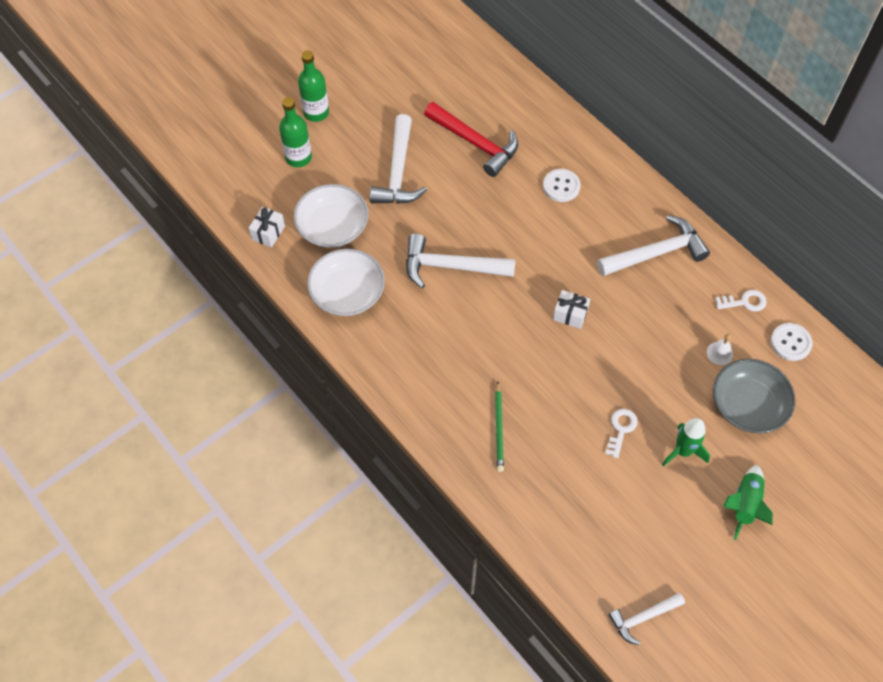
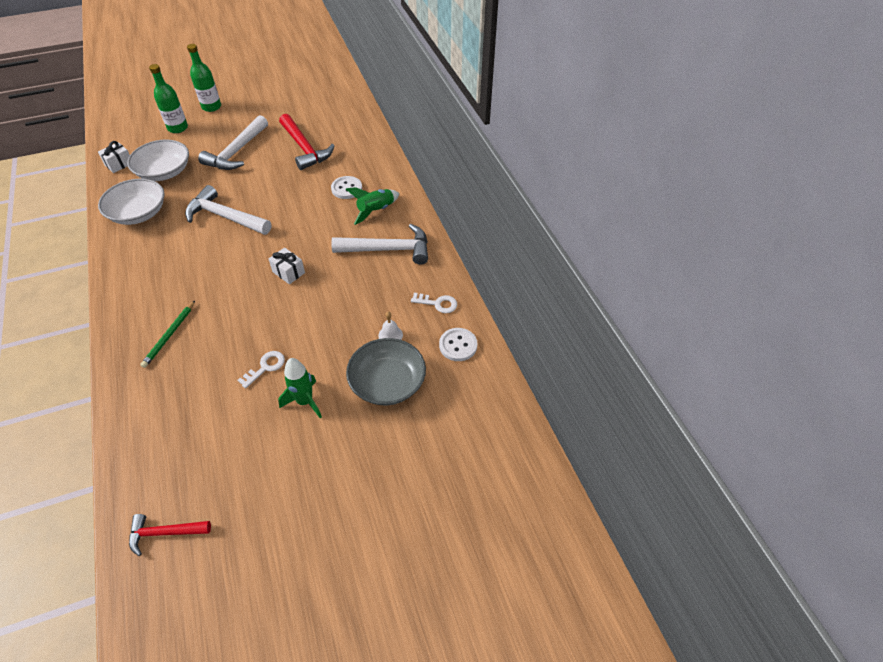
camera: 20 degrees right, 10 degrees down
white hammer [608,593,685,645] -> red hammer [129,514,211,556]
green rocket [723,465,773,540] -> green rocket moved to [346,187,400,225]

